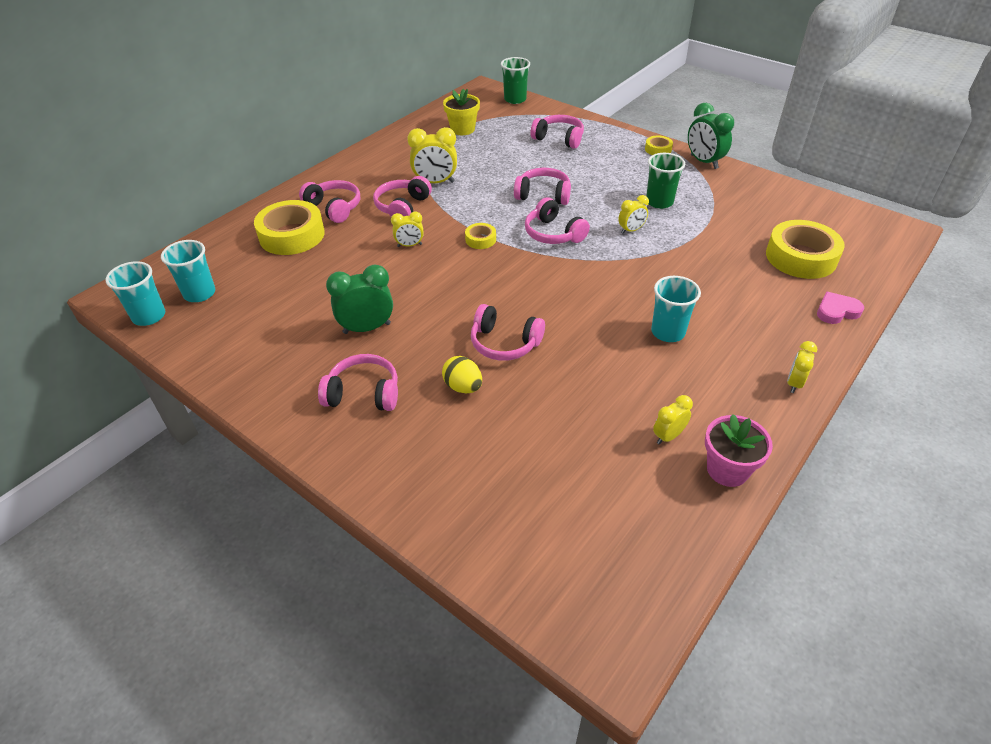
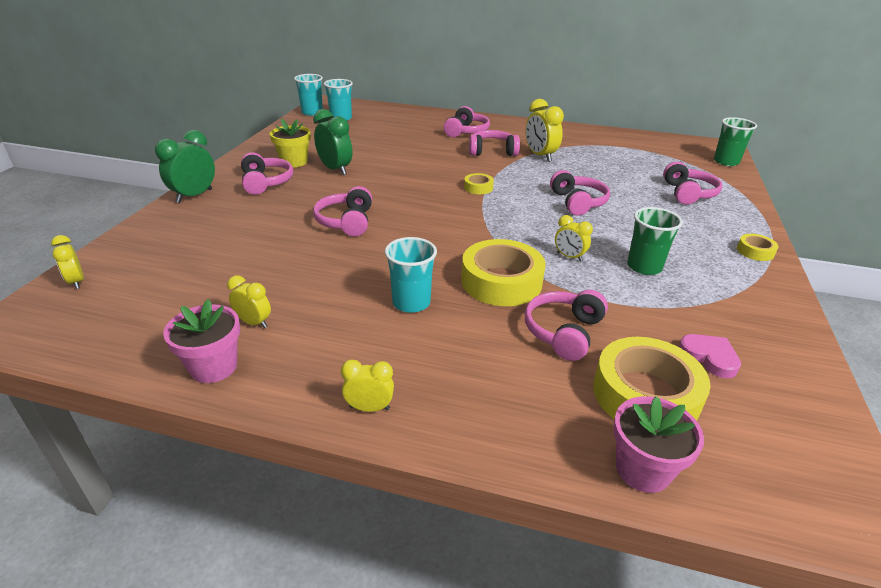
camera: 65 degrees right, 10 degrees down
yellow tape [254,200,325,255] -> yellow tape moved to [461,239,546,306]
yellow clock [391,212,424,247] -> yellow clock moved to [51,235,84,289]
yellow egg [442,356,482,393] -> none
yellow flower pot [443,89,480,135] -> yellow flower pot moved to [269,119,311,167]
pink headphones [525,197,590,244] -> pink headphones moved to [525,290,608,361]
green clock [688,103,734,169] -> green clock moved to [155,130,215,203]
pink heart [817,292,864,324] -> pink heart moved to [679,334,741,378]
none -> pink flower pot [613,396,704,493]

